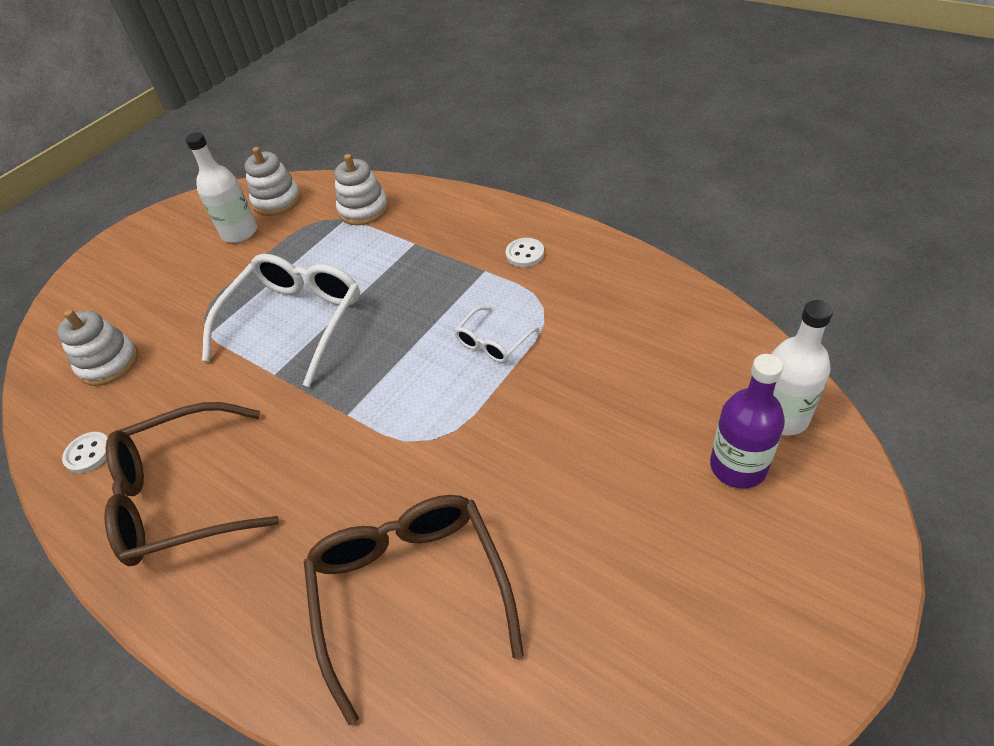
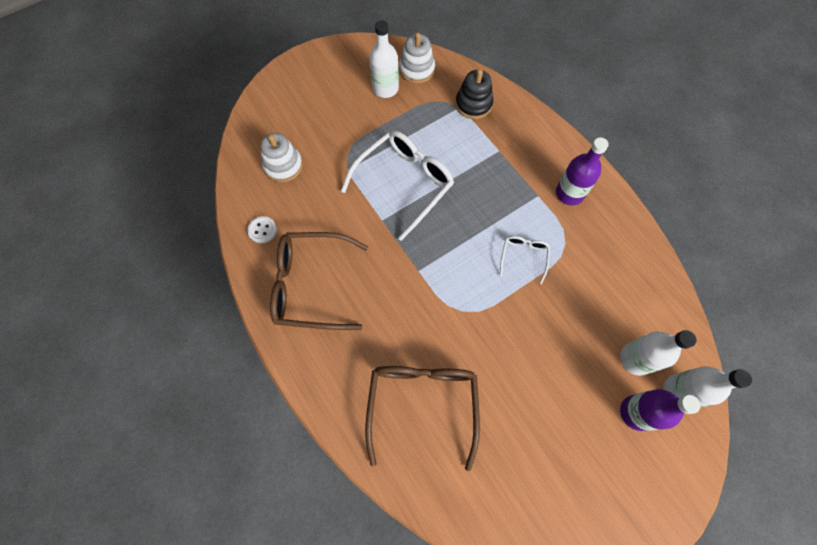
camera: 15 degrees right, 20 degrees up
white stacking toy [334,154,388,225] -> black stacking toy [456,69,493,119]
white glasses [454,306,539,363] -> white glasses turned 135 degrees clockwise [500,236,550,284]
white button [506,238,544,267] -> purple bottle [556,137,609,205]
none -> white bottle [620,330,696,376]

